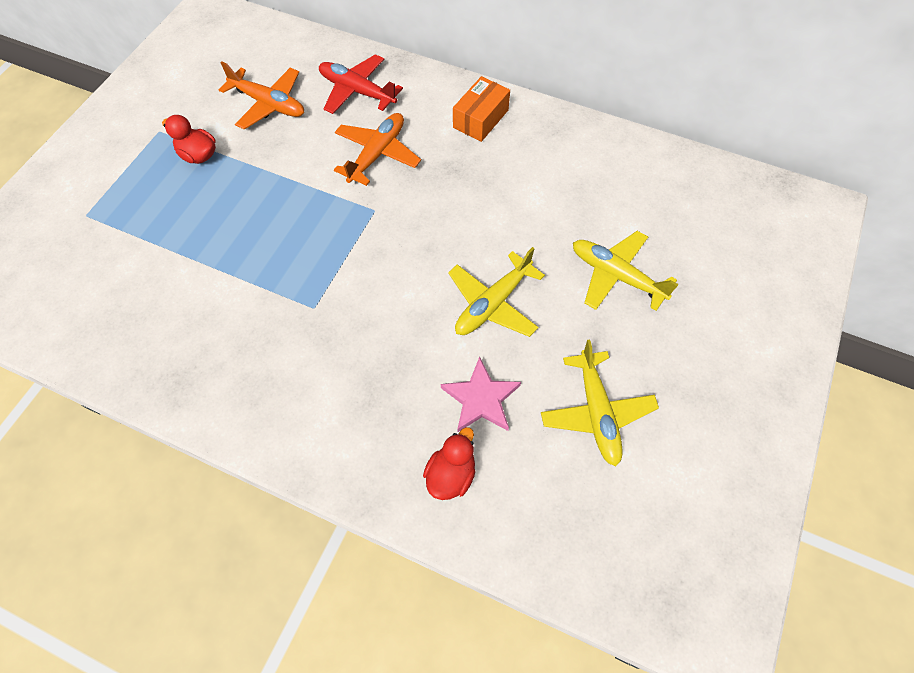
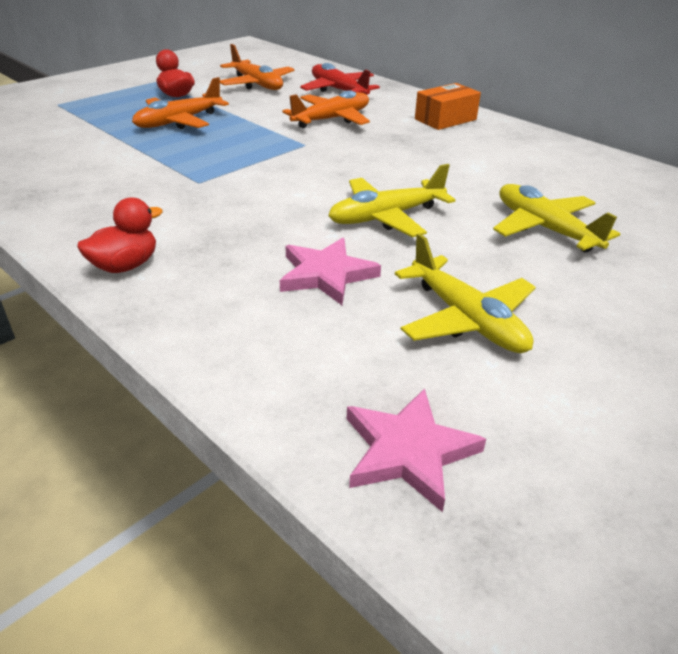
camera: 20 degrees right, 25 degrees down
red duck [423,427,475,500] -> red duck moved to [77,197,163,273]
yellow plane [541,340,659,466] -> yellow plane turned 45 degrees counterclockwise [395,233,536,353]
none -> orange plane [132,77,229,129]
none -> pink star [347,388,486,512]

